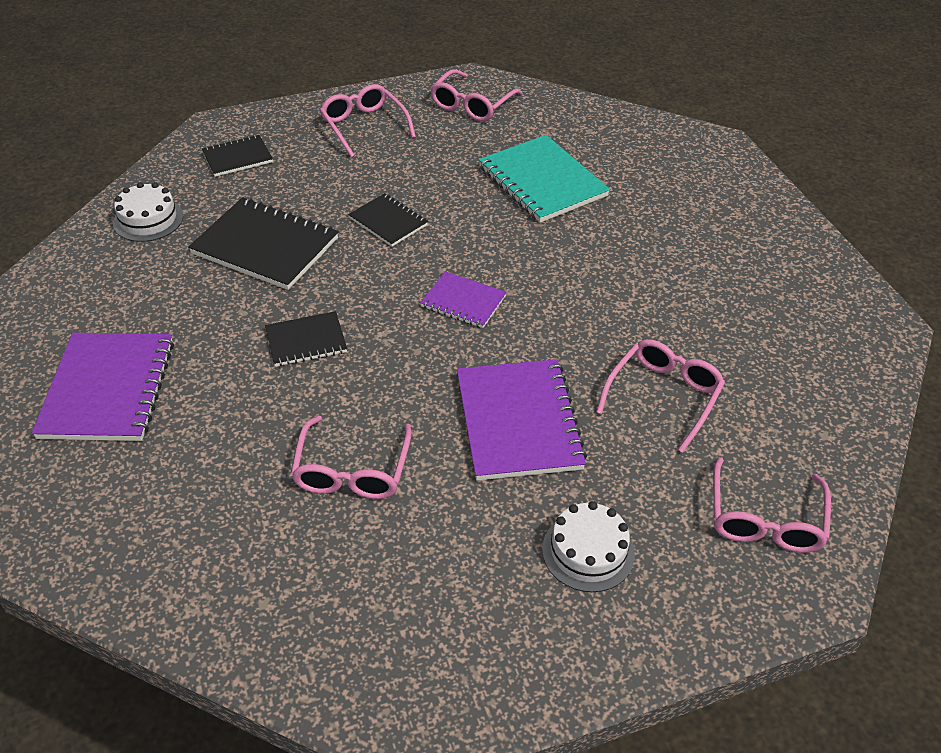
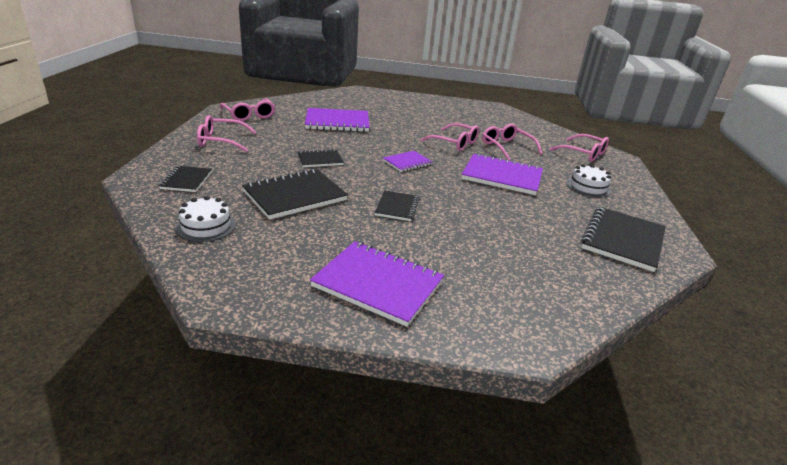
camera: 65 degrees left, 15 degrees down
pink glasses [291,416,412,499] -> pink glasses moved to [420,123,479,151]
turquoise notebook [479,135,610,223] -> purple notebook [305,108,370,132]
none -> black notebook [581,207,665,272]

